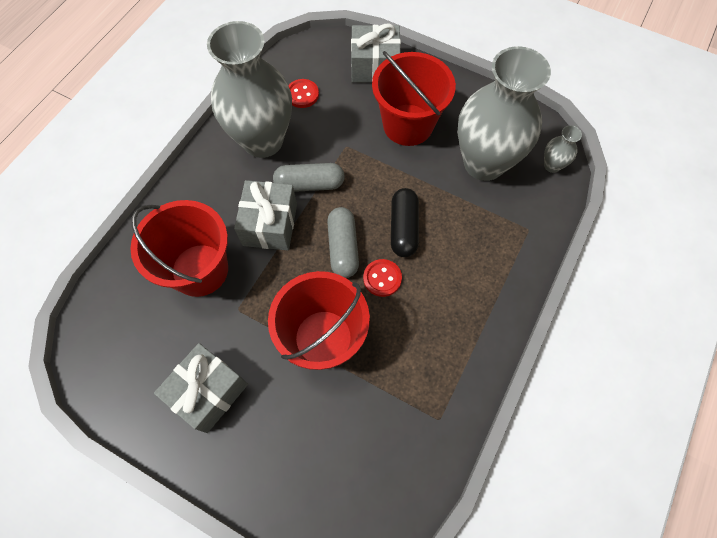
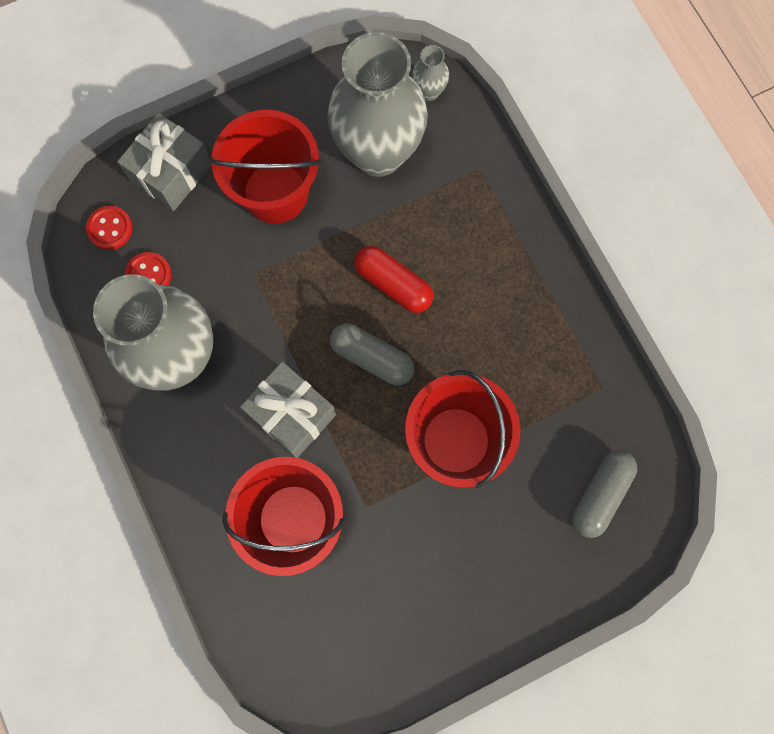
camera: 55 degrees left, 10 degrees up
grey gift [154,343,248,433] -> none
grey capsule [273,163,345,192] -> grey capsule moved to [572,450,637,538]
red button [363,259,402,297] -> red button moved to [86,206,133,250]
black capsule [391,188,419,257] -> red capsule [354,246,434,313]

